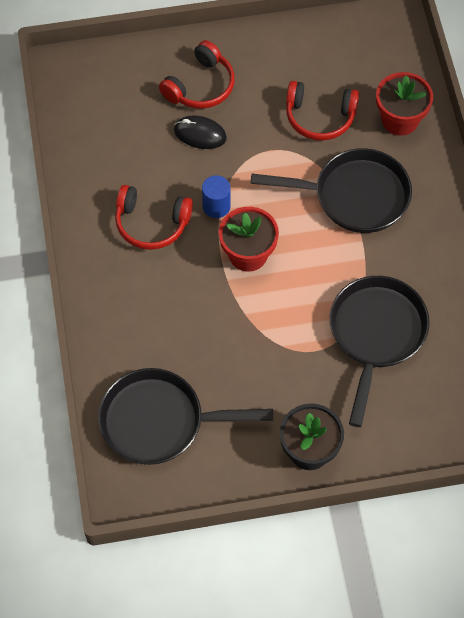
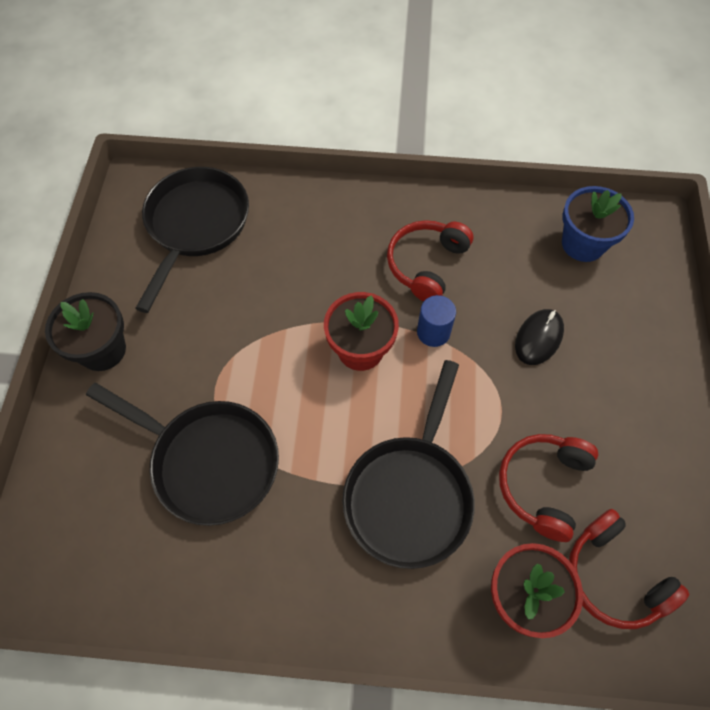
camera: 105 degrees right, 0 degrees up
red headphones [159,40,235,109] -> red headphones moved to [569,509,689,629]
none -> blue flower pot [562,186,634,262]

